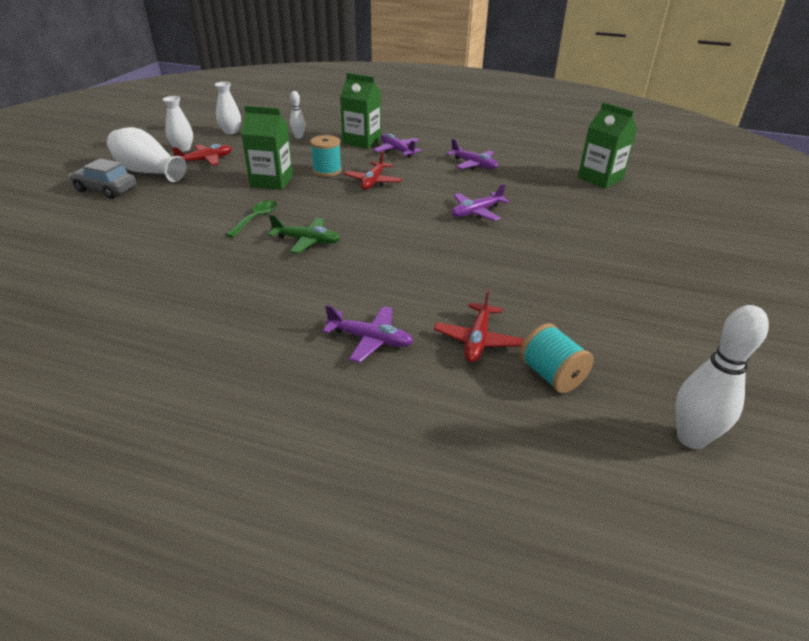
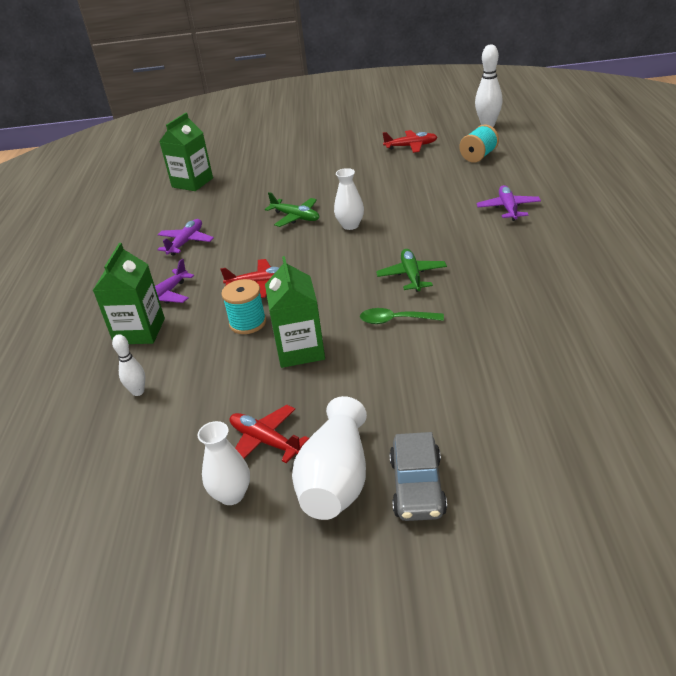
camera: 105 degrees left, 0 degrees up
white vase [215,82,241,134] -> white vase moved to [334,168,364,230]
red plane [434,289,523,362] -> red plane moved to [383,130,437,153]
purple plane [451,184,510,221] -> green plane [265,192,319,227]

